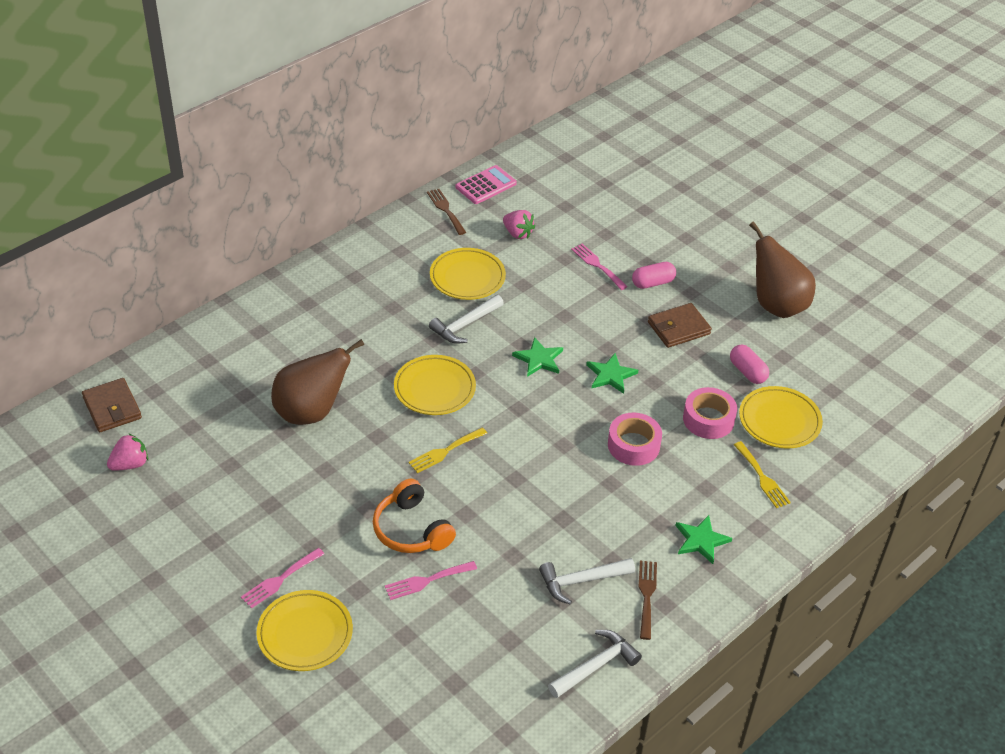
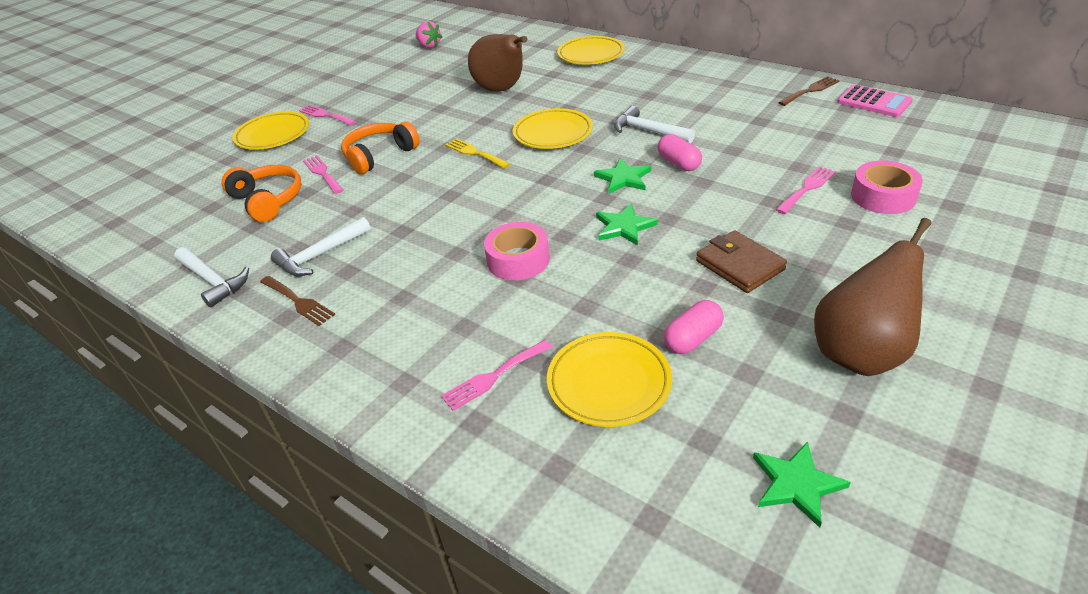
camera: 85 degrees right, 5 degrees down
brown wallet [82,378,142,432] -> none
yellow plate [430,248,506,300] -> yellow plate moved to [557,36,625,64]
pink strawberry [503,210,535,239] -> none
white hammer [539,558,635,605] -> white hammer turned 105 degrees counterclockwise [271,217,371,276]
pink capsule [632,262,676,289] -> pink capsule moved to [657,134,702,171]
brown fork [639,561,657,640] -> brown fork turned 45 degrees clockwise [260,276,335,326]
green star [675,515,732,564] -> green star moved to [753,441,851,528]
pink tape [683,387,737,439] -> pink tape moved to [851,161,923,214]
yellow fork [734,441,791,508] -> pink fork [441,340,552,411]
none -> orange headphones [222,165,302,222]

